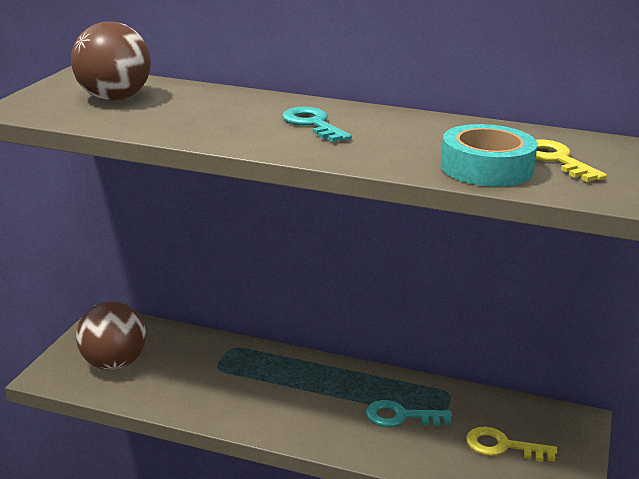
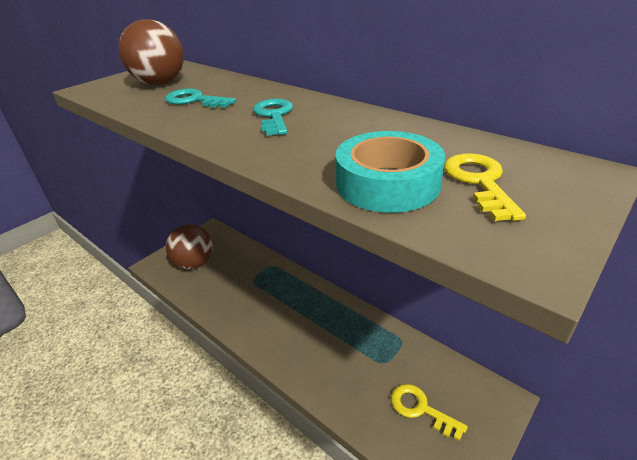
camera: 25 degrees right, 10 degrees up
turquoise key [366,400,452,427] -> turquoise key moved to [165,88,236,107]

